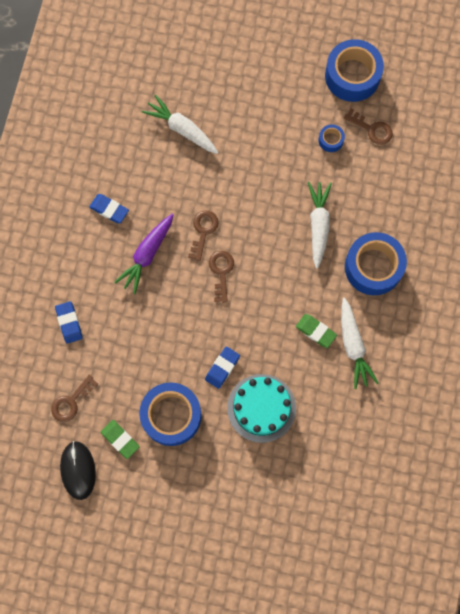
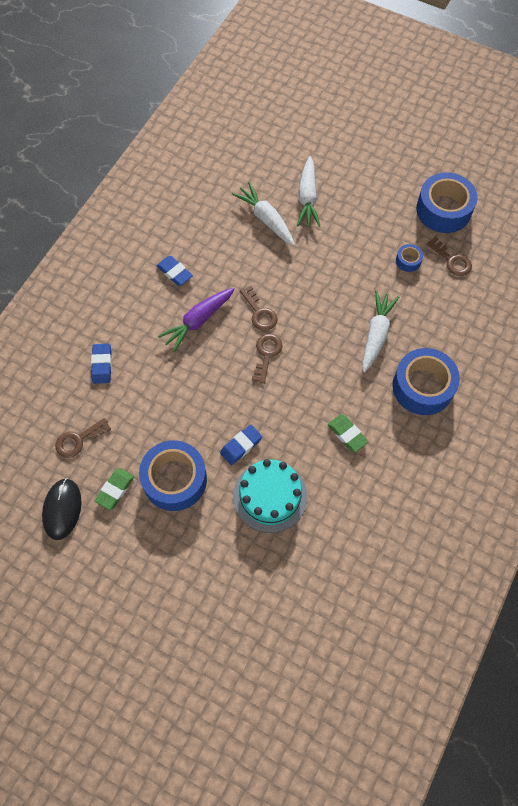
camera: 15 degrees right, 10 degrees down
green eraser [101,420,139,459] -> green eraser turned 60 degrees clockwise [95,468,134,510]
brown key [188,210,219,261] -> brown key turned 120 degrees clockwise [240,286,278,331]
white carrot [341,298,378,389] -> white carrot moved to [297,156,320,227]

